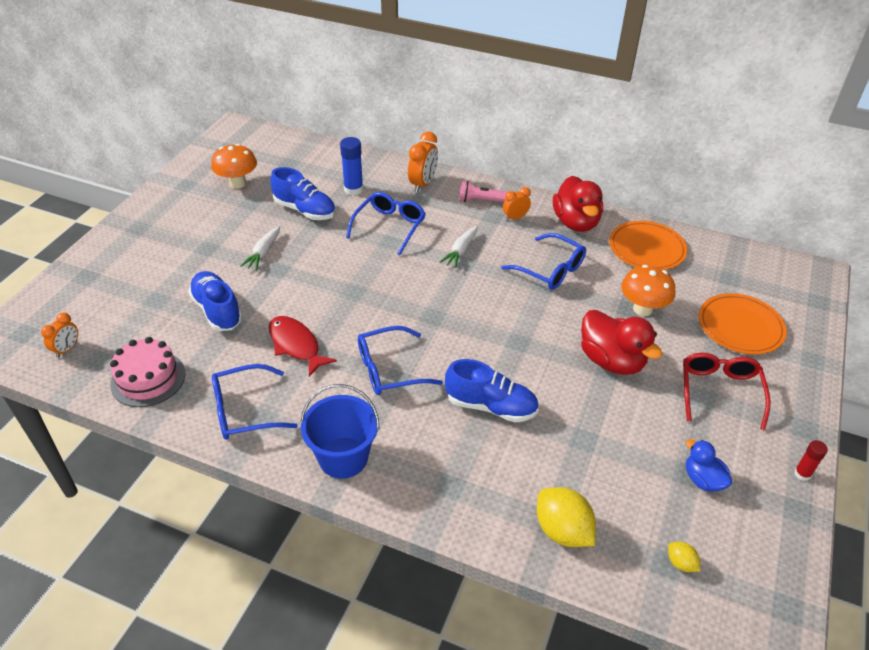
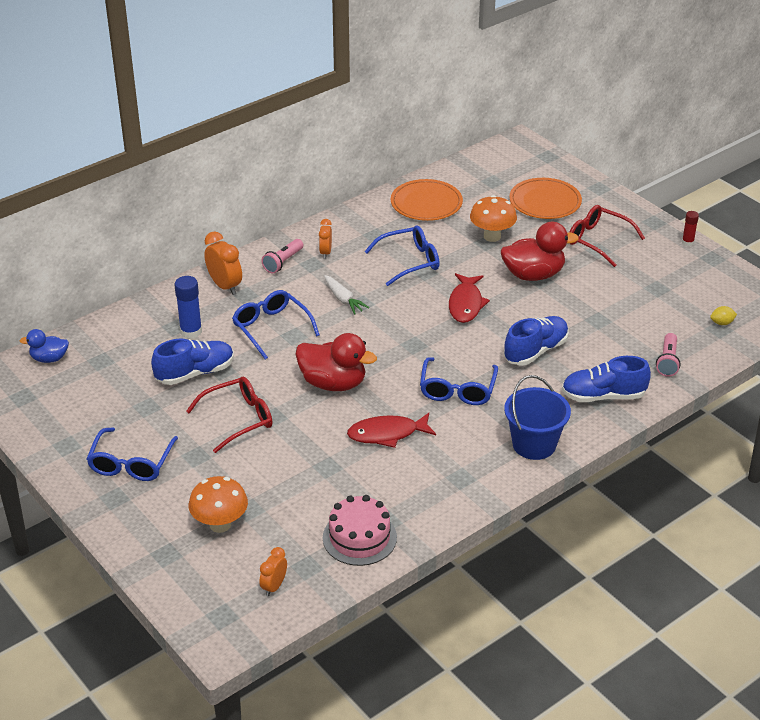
camera: 60 degrees left, 5 degrees down
orange clock [41,313,78,358] -> orange clock turned 120 degrees counterclockwise [259,547,287,596]
blue shoe [188,271,243,331] -> blue shoe moved to [562,356,651,402]
orange mushroom [211,144,257,189] -> orange mushroom moved to [189,476,248,533]
blue glasses [212,364,298,440] -> blue glasses moved to [87,427,178,481]
white carrot [240,226,280,270] -> red glasses [186,377,272,453]
yellow lemon [537,487,596,547] -> pink flashlight [656,333,681,377]
red duck [553,176,603,232] -> red duck moved to [295,333,377,391]
blue duck [686,439,732,492] -> blue duck moved to [20,329,69,363]
none -> red fish [449,273,490,323]

